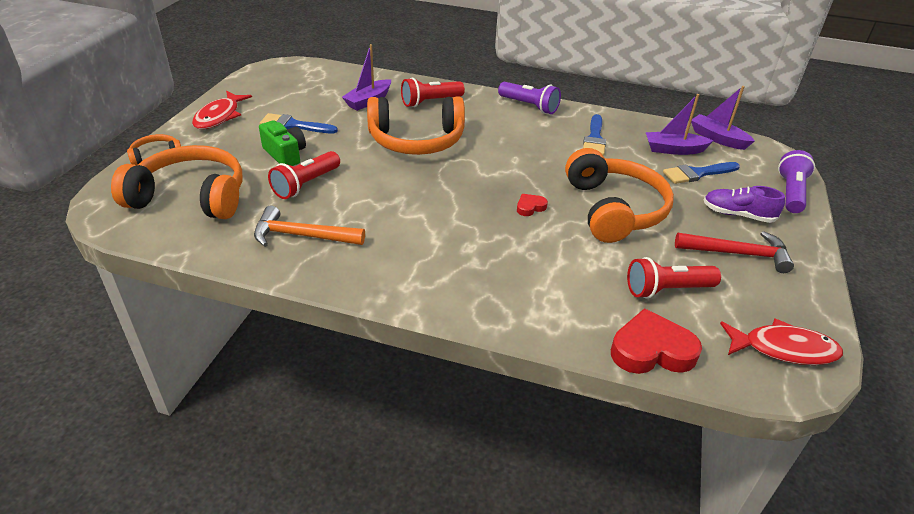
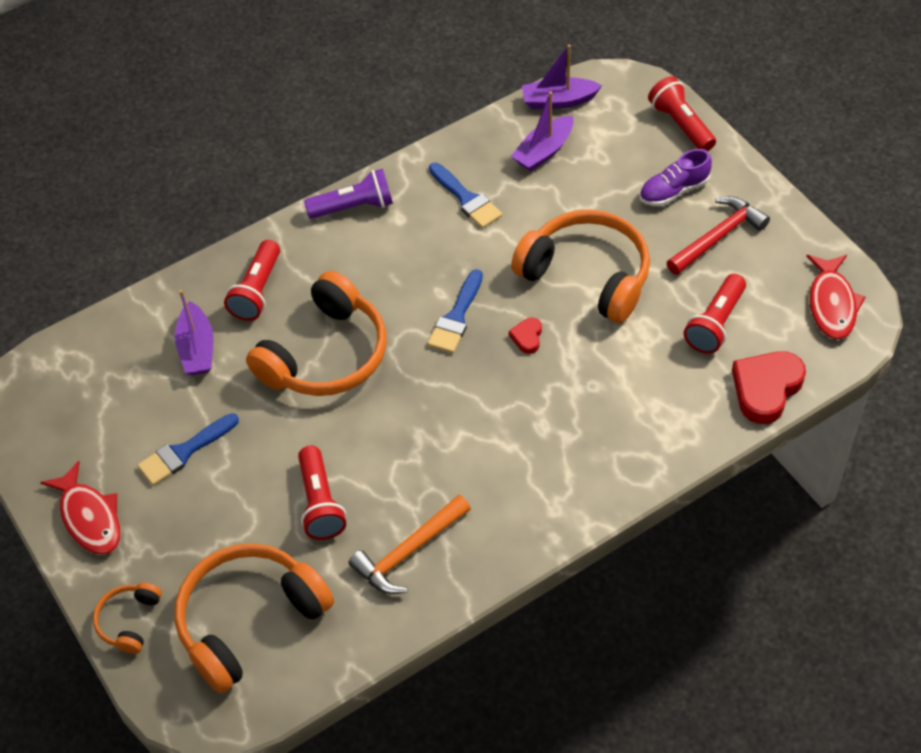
camera: 45 degrees left, 15 degrees up
green camera [259,120,306,166] -> none
blue brush [663,162,740,184] -> blue brush moved to [428,269,483,353]
red fish [720,319,843,365] -> red fish turned 135 degrees clockwise [806,255,866,340]
purple flashlight [778,150,815,213] -> red flashlight [648,76,716,151]

